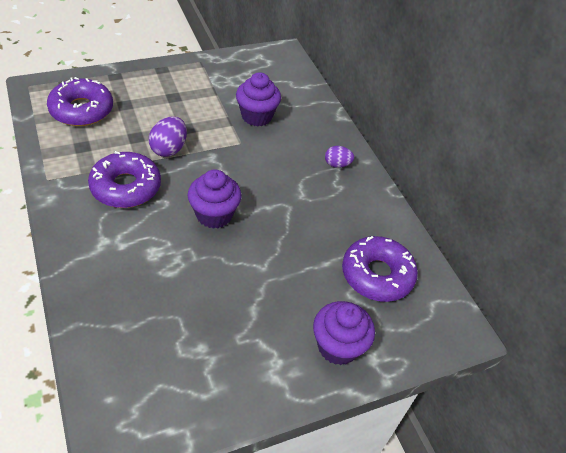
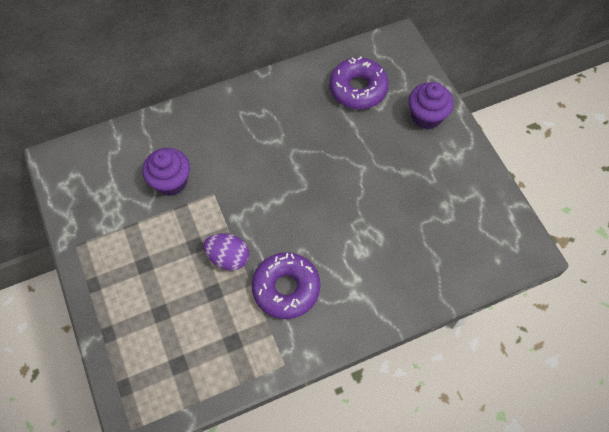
camera: 85 degrees left, 15 degrees up
purple donut [47,77,113,126] -> none
purple cupcake [188,169,242,229] -> none
purple egg [325,146,354,168] -> none

